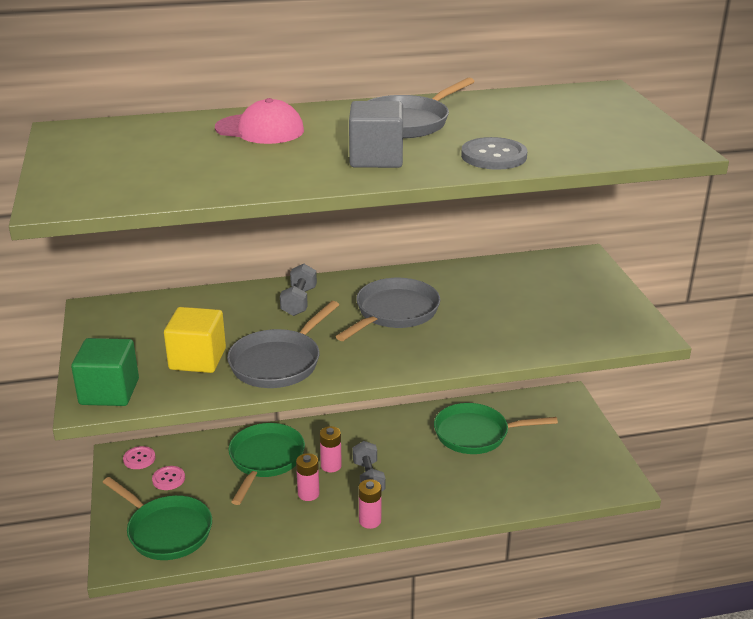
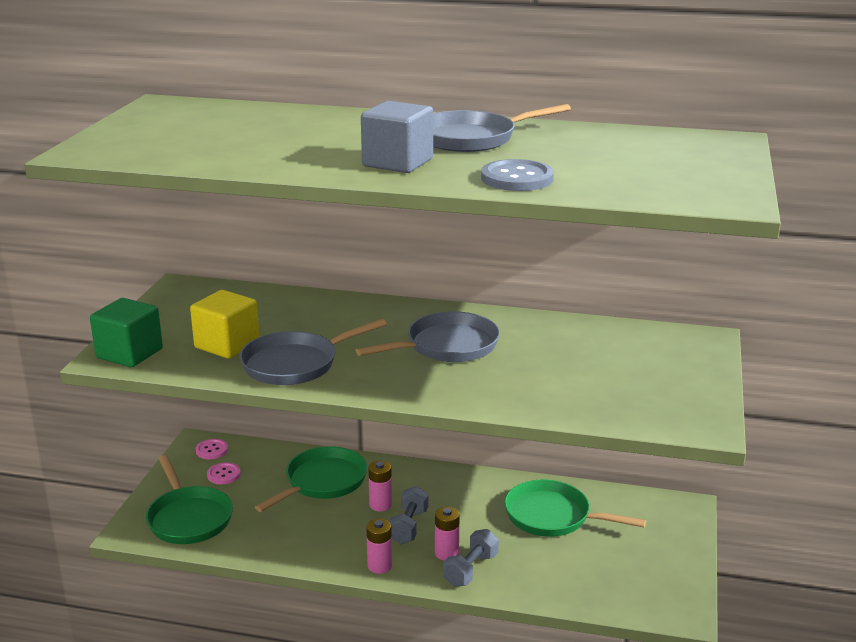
camera: 25 degrees right, 5 degrees down
pink cap [215,98,304,144] -> none
grey dumbbell [280,264,317,316] -> grey dumbbell moved to [443,529,499,587]
pink battery [296,453,320,501] -> pink battery moved to [435,507,460,561]

